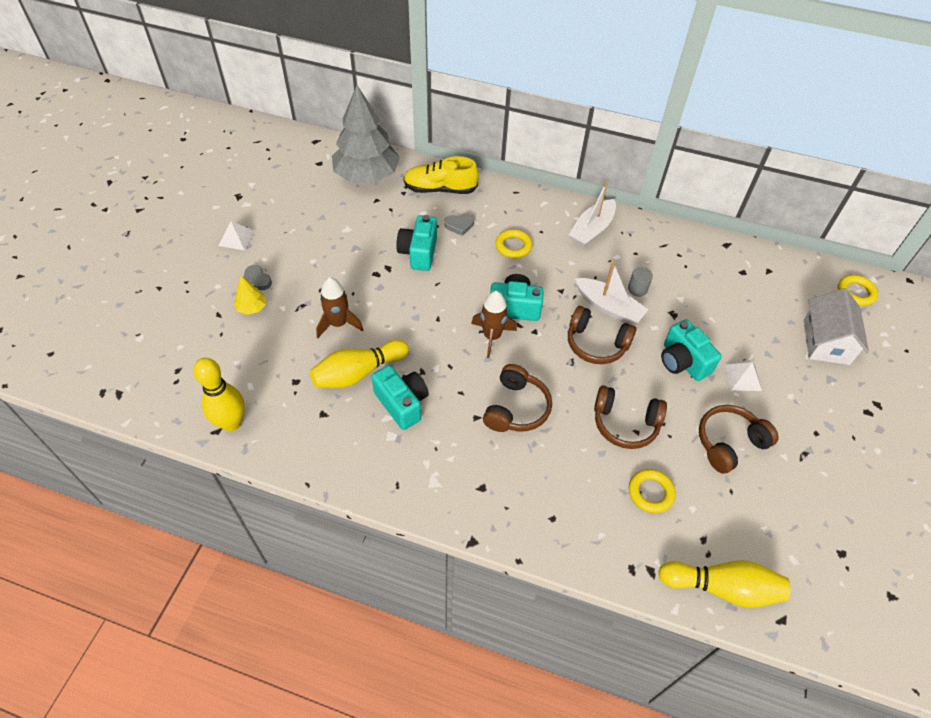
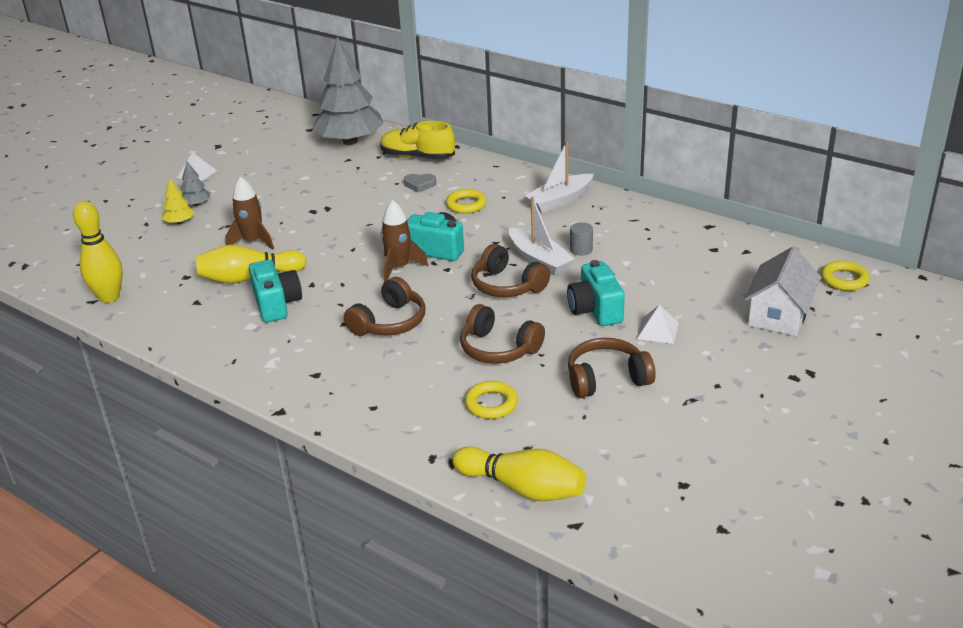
camera: 20 degrees right, 20 degrees down
grey heart [244,265,272,290] -> grey tree [181,162,210,206]
turquoise camera [396,215,437,271] -> none

